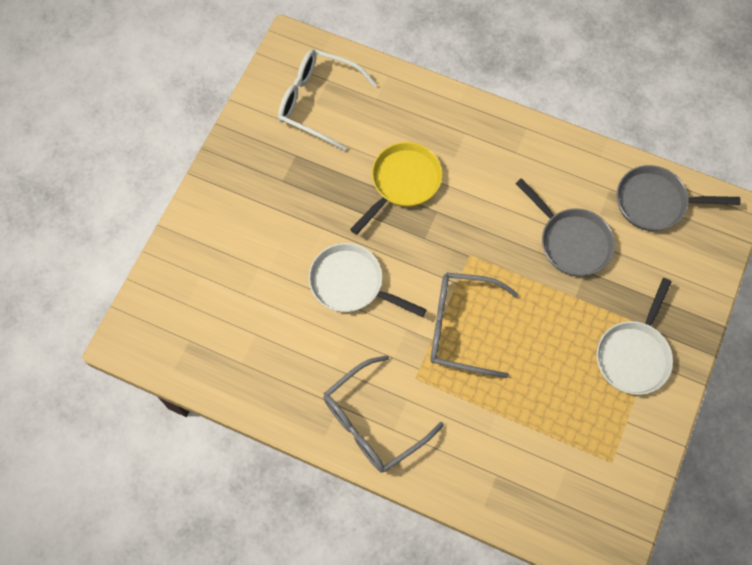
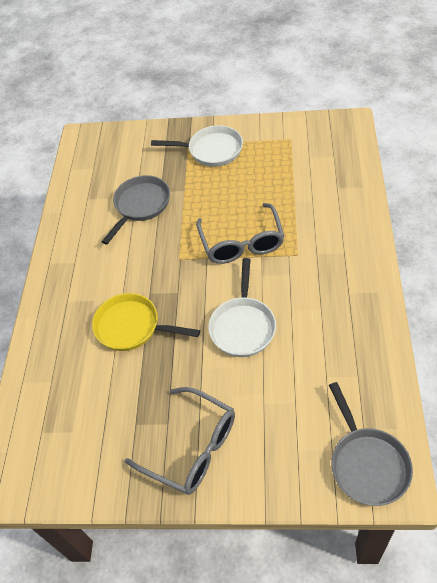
camera: 105 degrees left, 15 degrees down
white glasses [278,49,377,151] -> none
grey glasses [323,355,444,473] -> grey glasses moved to [125,387,235,495]
grey pan [617,165,741,231] -> grey pan moved to [329,382,413,506]

